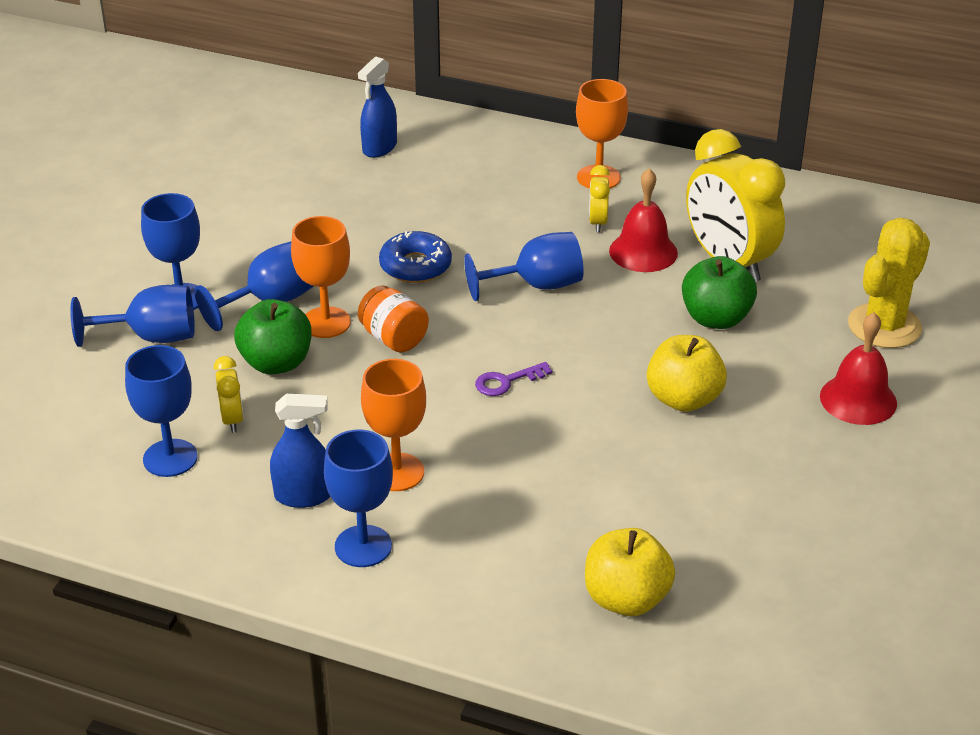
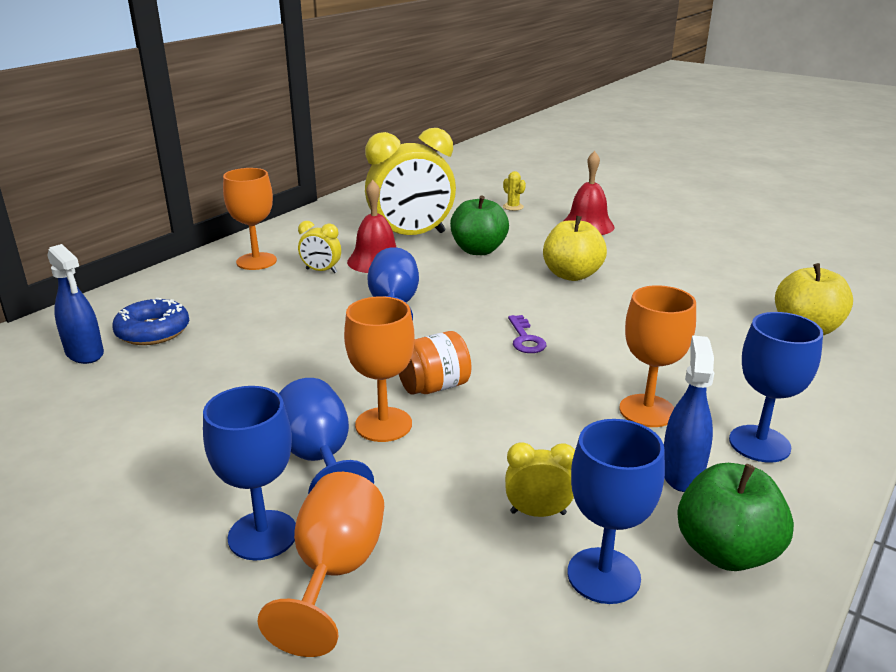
camera: 75 degrees left, 10 degrees down
blue goblet [70,285,195,347] -> orange goblet [257,472,384,657]
green apple [234,299,312,374] -> green apple moved to [677,463,794,571]
blue donut [379,231,452,283] -> blue donut moved to [112,298,189,345]
yellow cactus [848,218,930,348] -> yellow cactus [503,171,526,211], size x0.42

